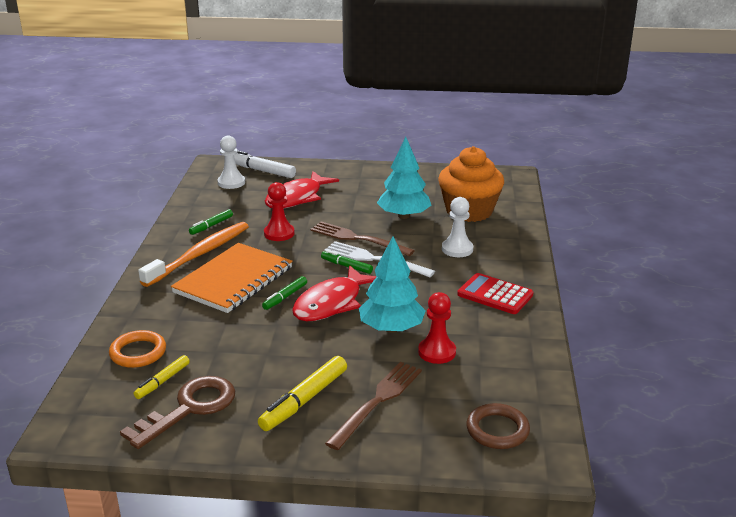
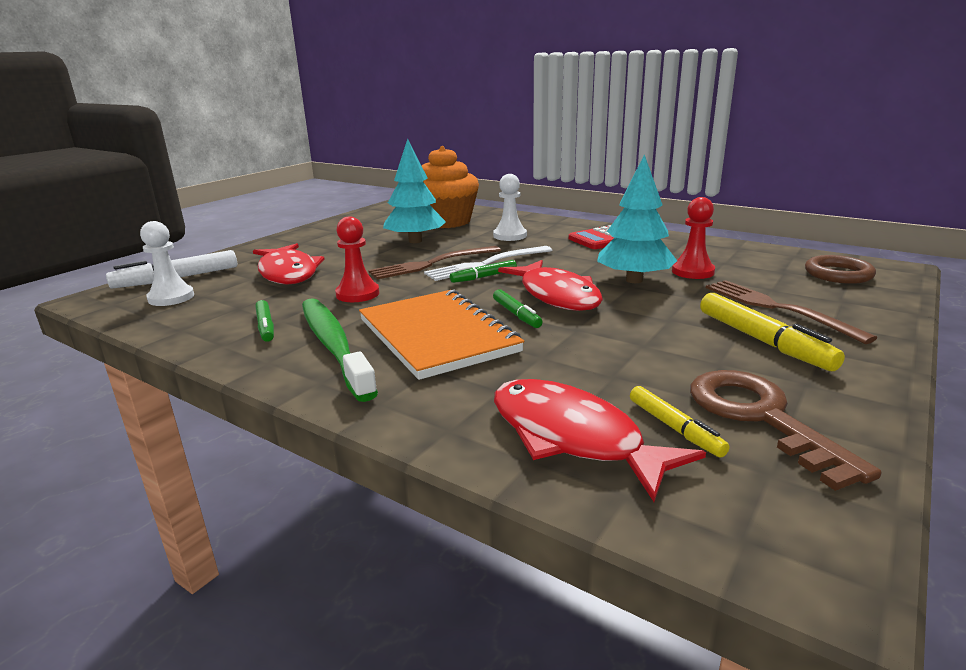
camera: 60 degrees left, 5 degrees down
orange ring [109,330,166,368] -> red fish [494,379,706,502]
orange toothbrush [138,222,249,287] -> green toothbrush [302,298,378,402]

